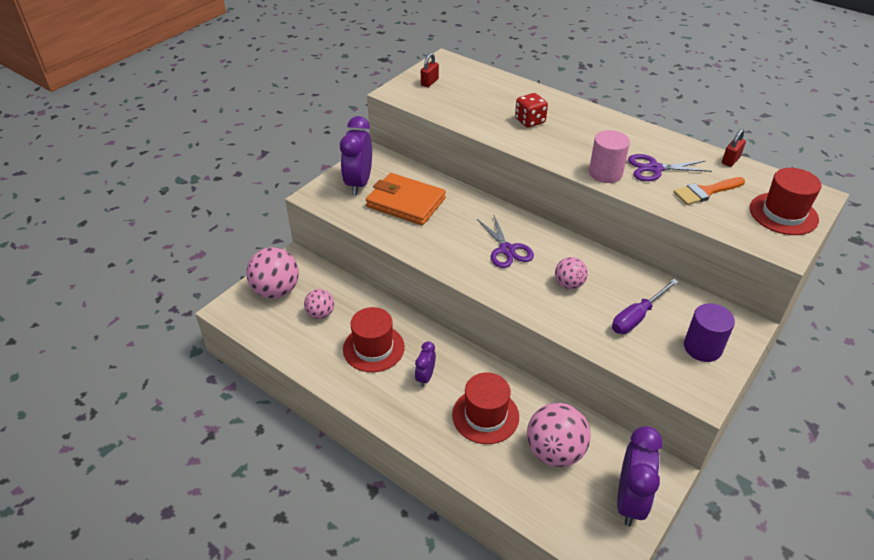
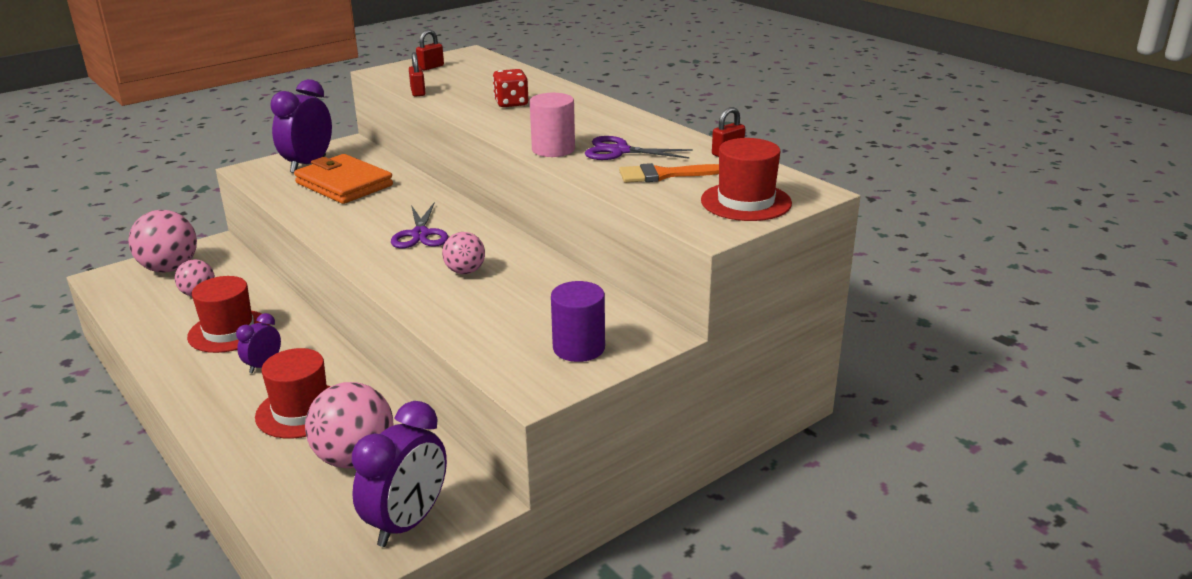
camera: 15 degrees right, 15 degrees down
purple screwdriver [612,279,678,334] -> none
none -> red padlock [409,52,426,97]

